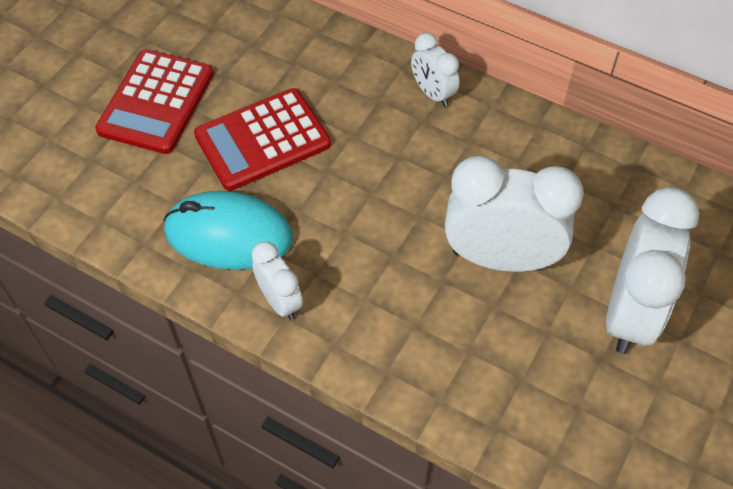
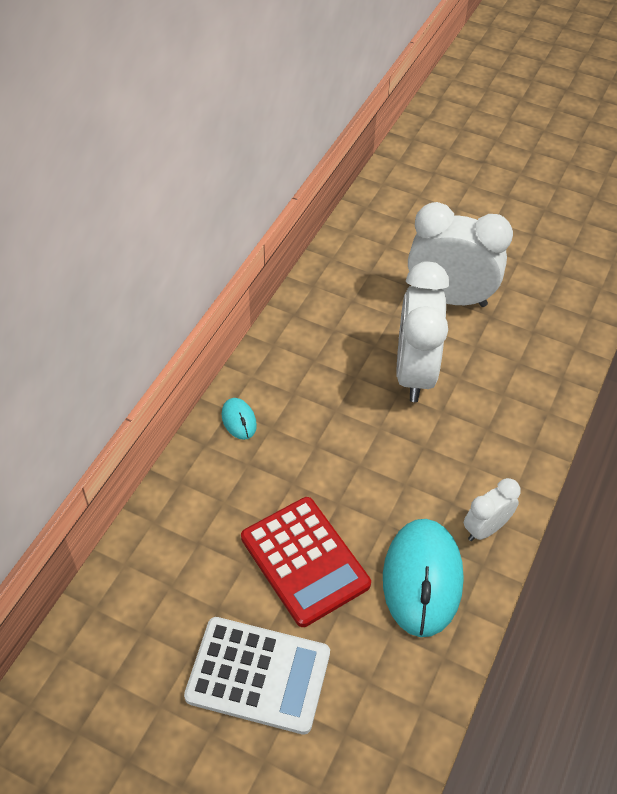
camera: 95 degrees left, 5 degrees down
red calculator [95,49,213,154] -> white calculator [184,617,330,735]
white clock [411,33,460,107] -> turquoise mouse [222,398,257,440]

